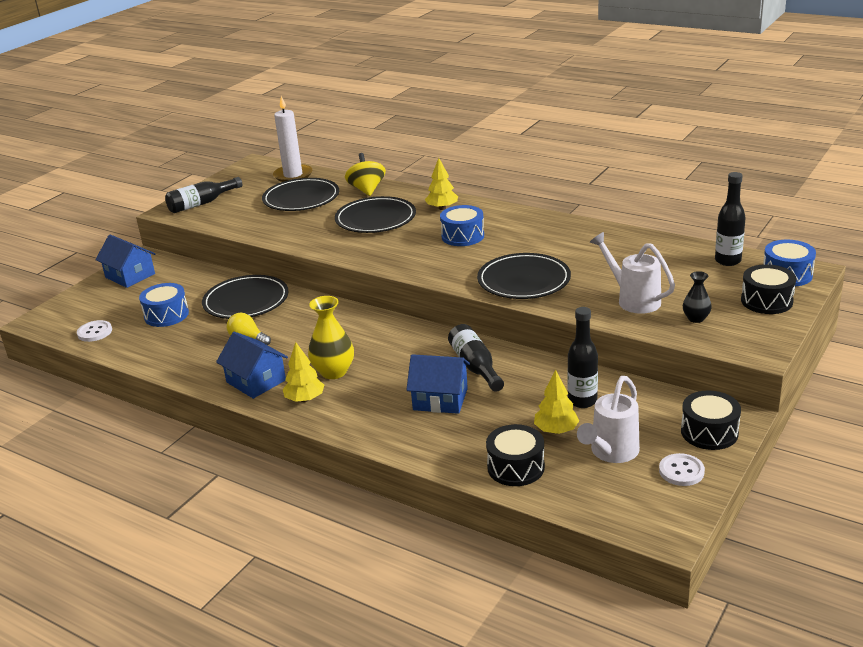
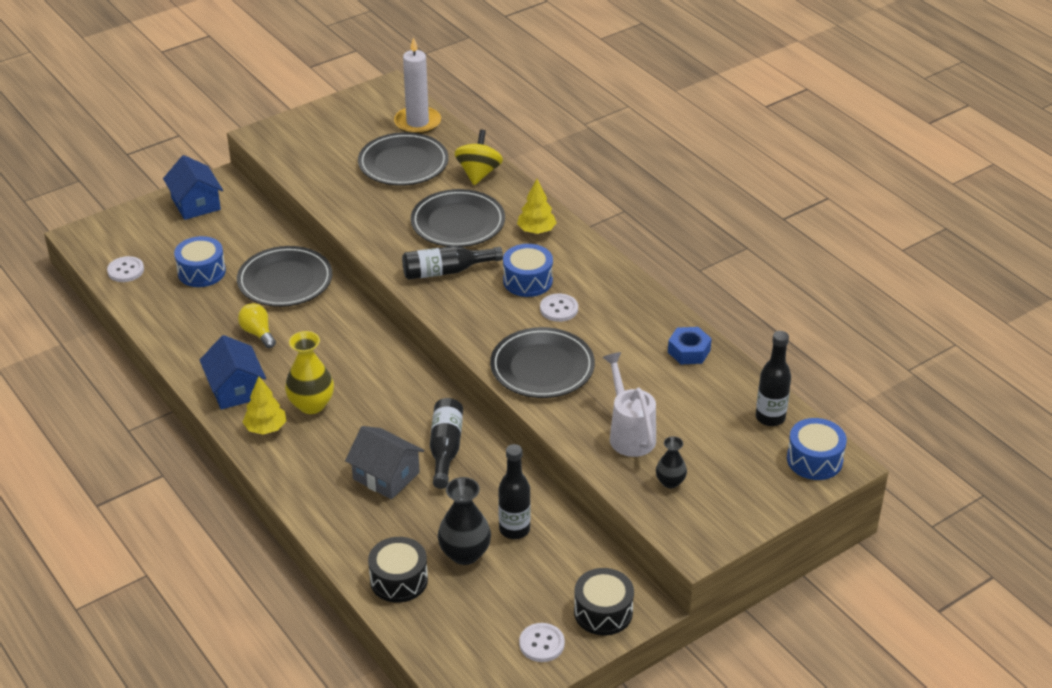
camera: 20 degrees right, 10 degrees up
black bottle [165,177,242,213] -> black bottle moved to [402,246,503,280]
blue house [406,354,470,414] -> grey house [345,426,424,499]
yellow tree [534,370,579,434] -> black vase [438,477,491,565]
white watering can [577,376,640,463] -> none
black drum [741,264,796,314] -> none
none -> white button [540,293,578,322]
none -> blue nut [668,327,712,364]

